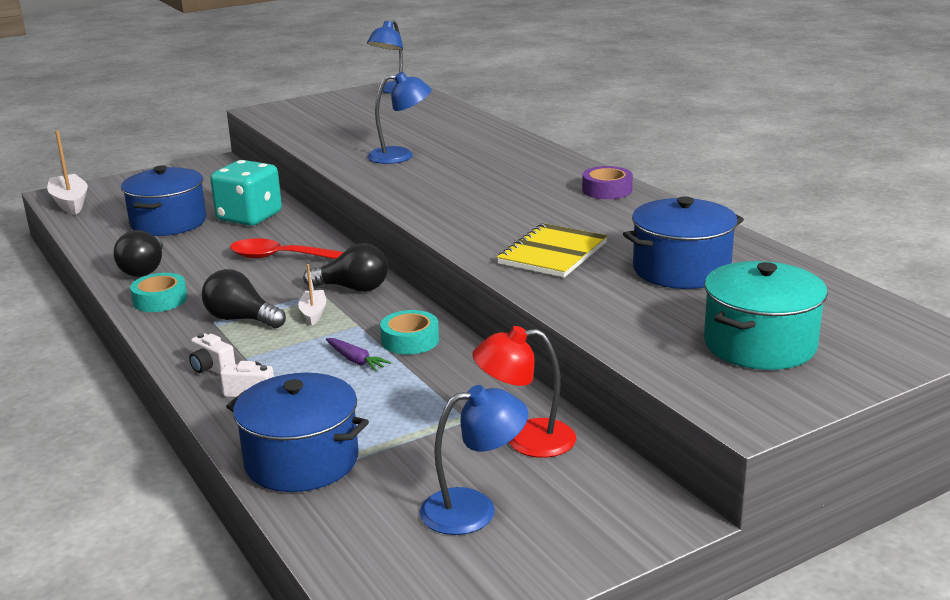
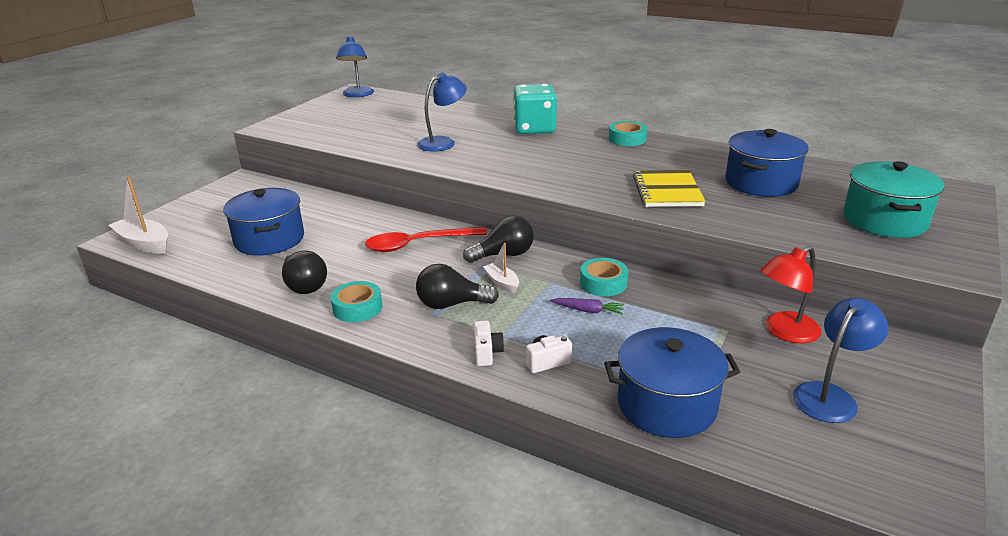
camera: 30 degrees left, 5 degrees up
white camera [189,333,235,375] -> white camera turned 105 degrees counterclockwise [474,321,504,366]
turquoise dice [210,160,282,226] -> turquoise dice moved to [513,84,557,134]
purple tape [582,166,633,199] -> turquoise tape [609,121,647,146]

